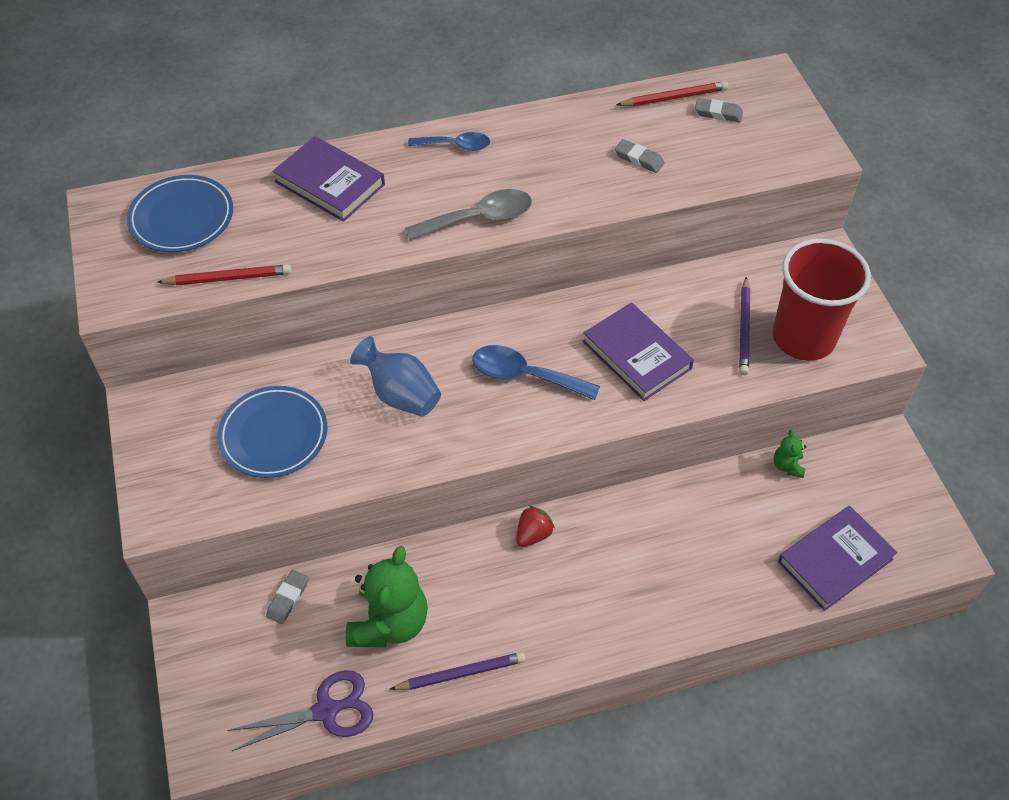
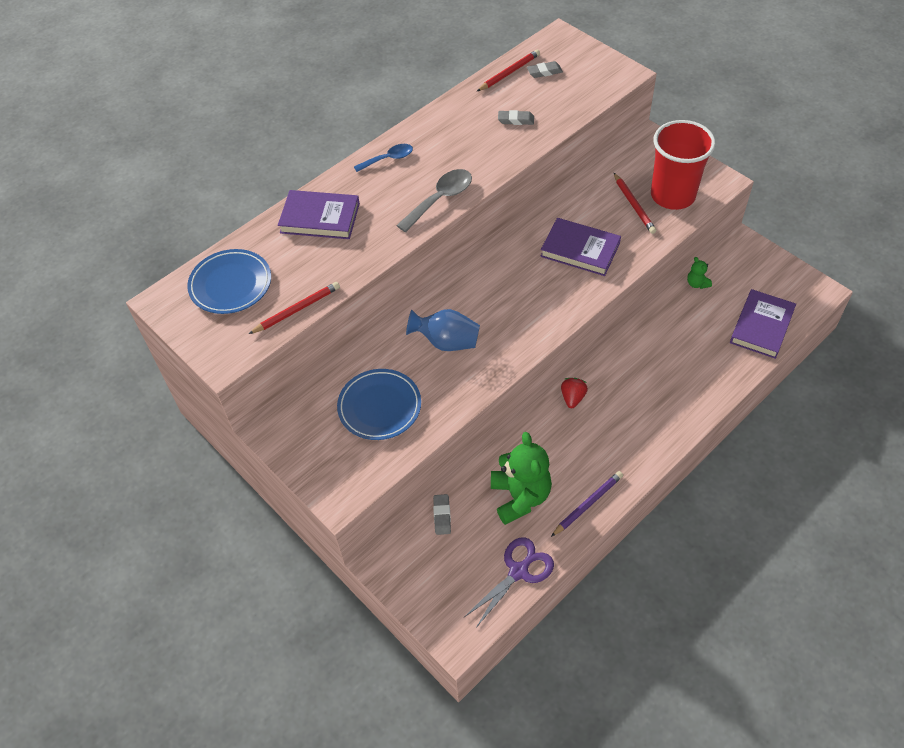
camera: 25 degrees left, 0 degrees up
blue spoon [472,345,600,400] -> none
purple pencil [739,277,750,375] -> red pencil [614,173,656,234]

